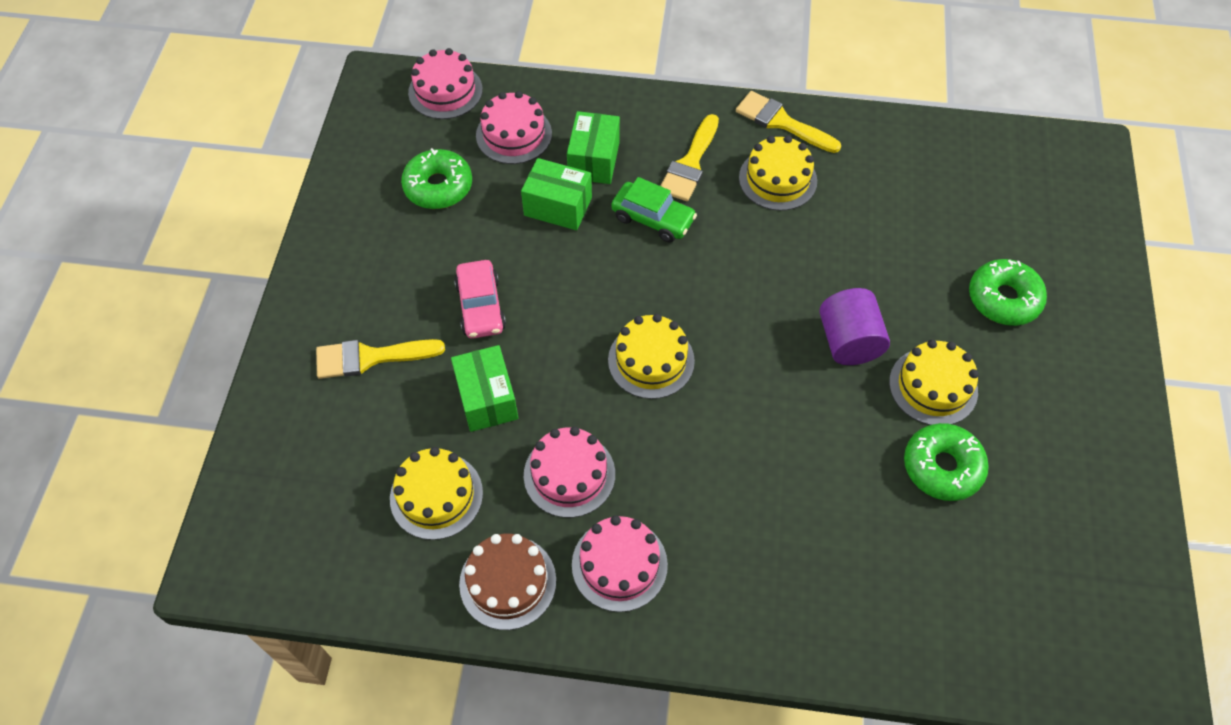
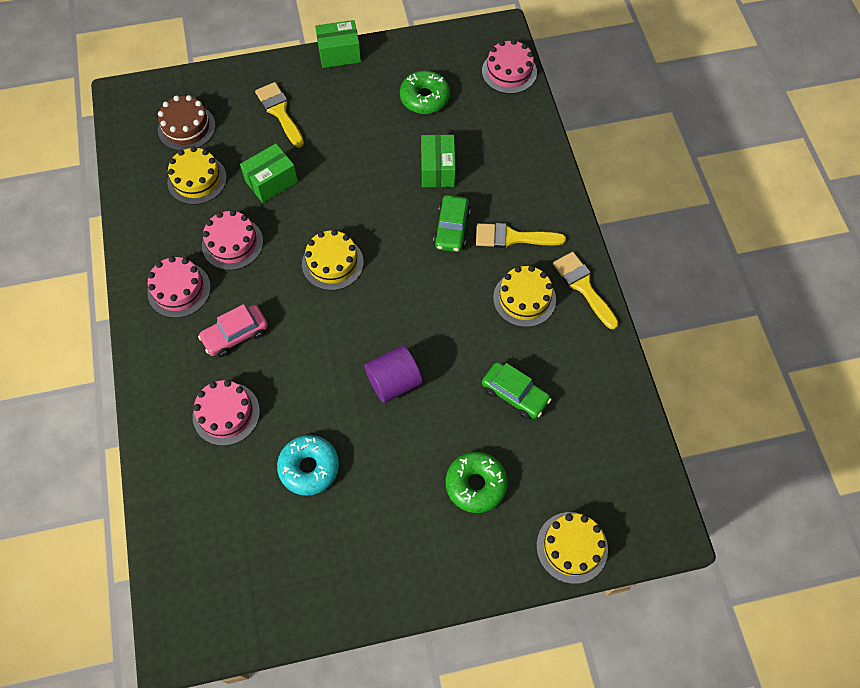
camera: 70 degrees right, 5 degrees up
pink car [454,260,506,339] -> pink car moved to [198,304,268,357]
brown cake [459,534,556,630] -> brown cake moved to [158,95,215,151]
pink cake [476,91,552,164] -> pink cake moved to [193,380,260,446]
green box [567,111,620,184] -> green box moved to [315,20,361,68]
yellow brush [736,91,841,153] -> yellow brush turned 45 degrees counterclockwise [553,252,618,330]
yellow cake [889,340,979,425] -> yellow cake moved to [536,512,608,584]
green donut [904,423,989,501] -> turquoise donut [277,435,339,496]
none -> green car [482,362,551,420]

